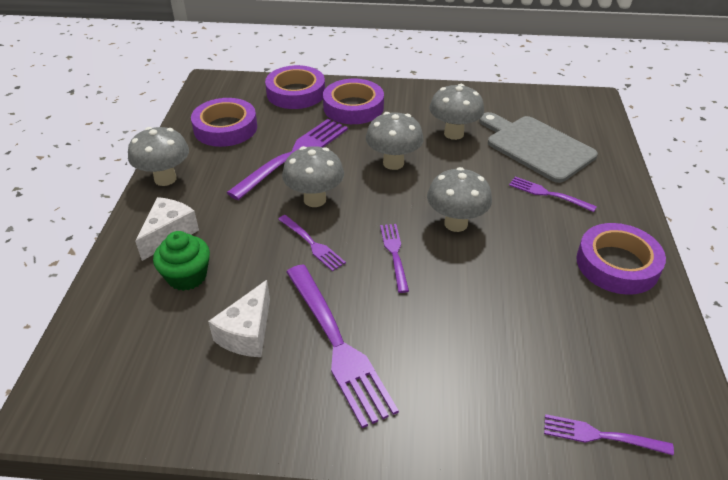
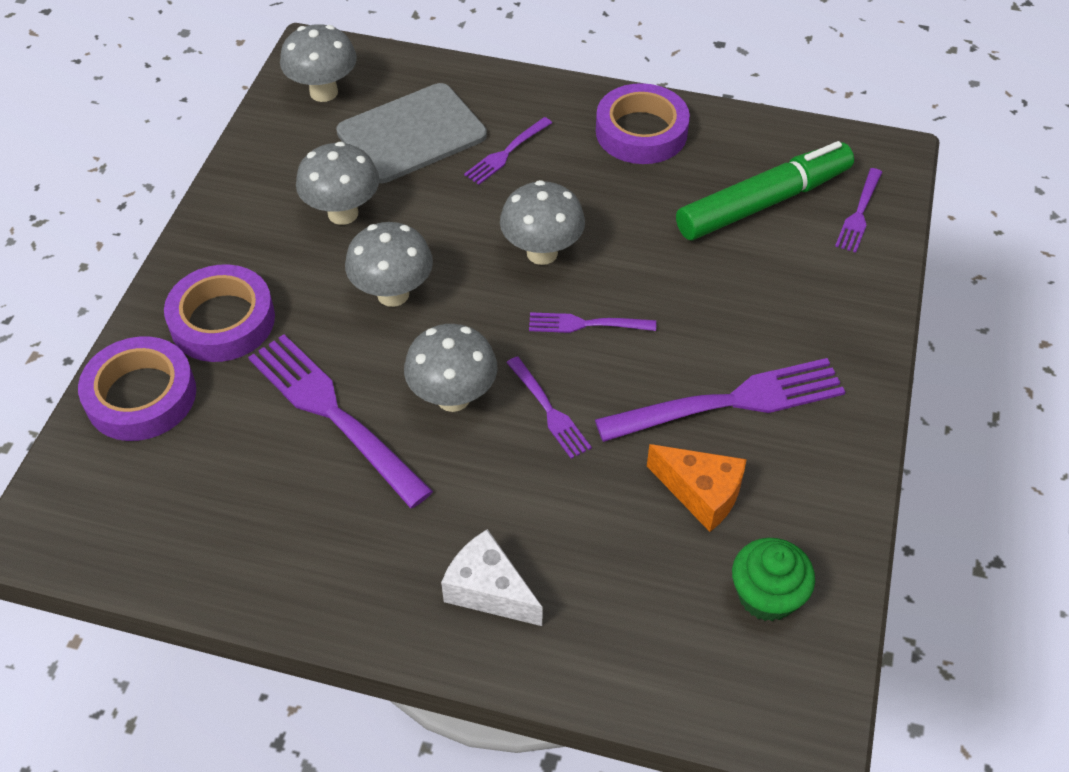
camera: 80 degrees left, 10 degrees up
grey mushroom [128,127,189,186] -> grey mushroom moved to [280,24,357,102]
green cupcake [153,231,210,291] -> green cupcake moved to [732,538,815,621]
purple tape [191,98,257,147] -> none
white cheese [208,280,270,357] -> orange cheese [647,444,747,532]
purple fork [278,215,346,271] -> purple fork turned 90 degrees clockwise [506,356,592,459]
none -> green marker [676,141,854,240]

